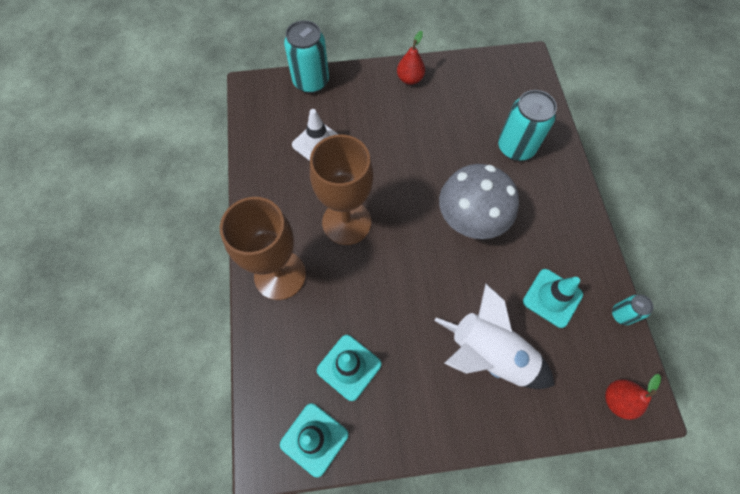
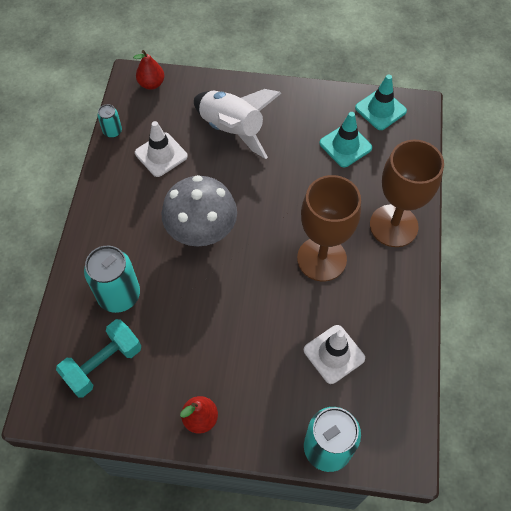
camera: 165 degrees left, 5 degrees down
turquoise traffic cone [523,269,583,328] -> white traffic cone [135,121,188,177]
none -> turquoise dumbbell [56,319,141,397]

